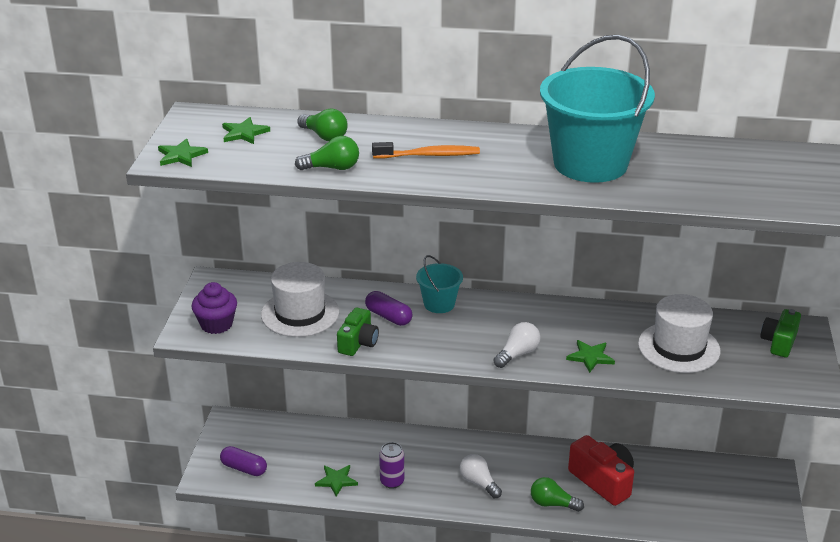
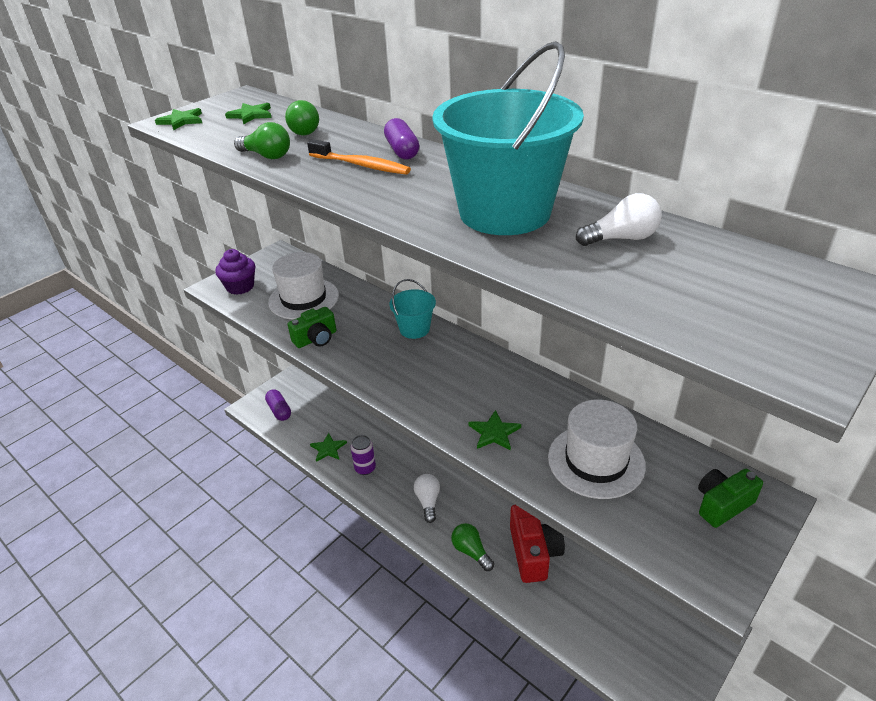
camera: 35 degrees right, 5 degrees up
purple capsule [365,291,412,326] -> purple capsule moved to [384,118,419,159]
white light bulb [493,322,540,368] -> white light bulb moved to [576,193,662,246]

